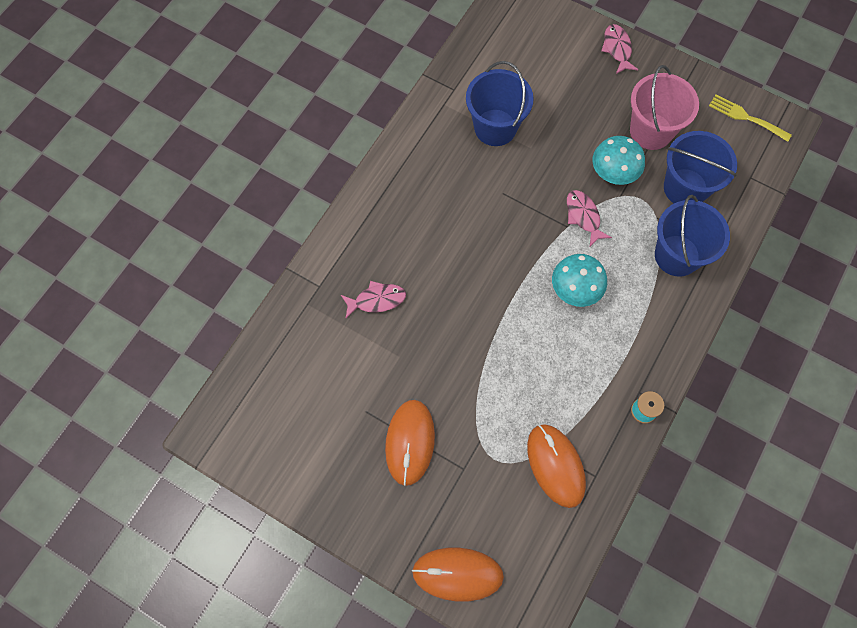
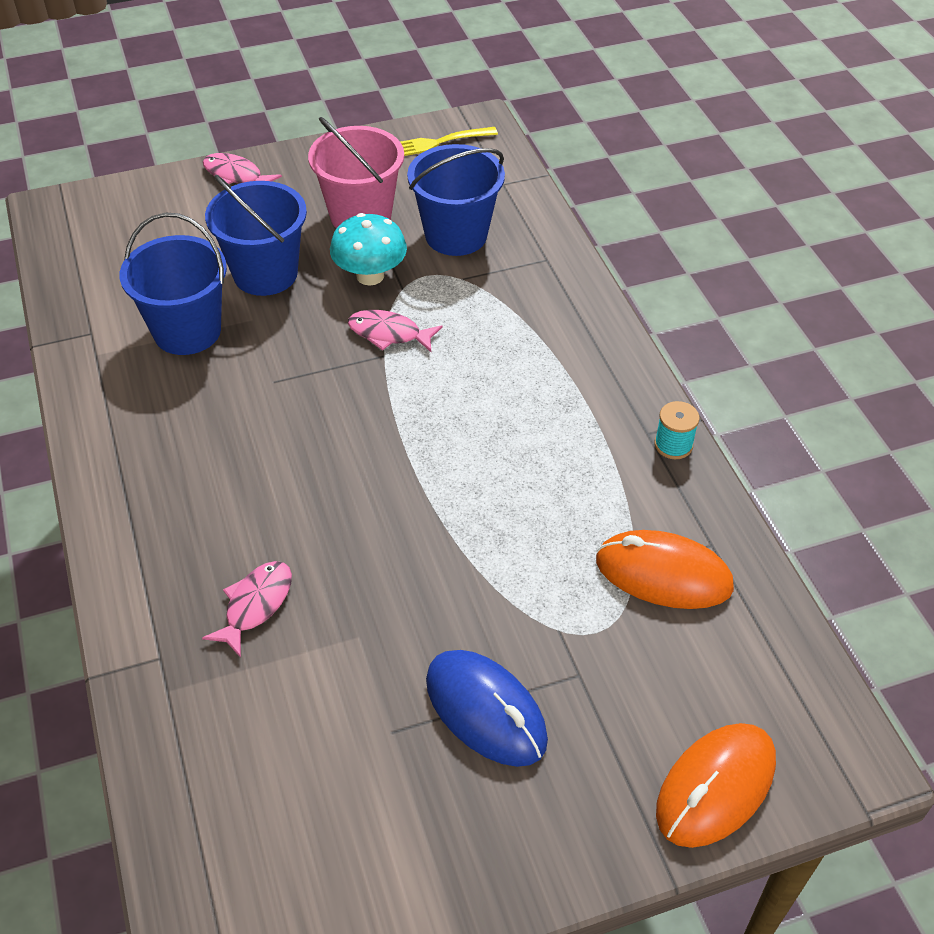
camera: 50 degrees left, 20 degrees down
orange mouse [385,400,435,486] -> blue mouse [426,650,548,767]
turquoise mushroom [552,254,607,307] -> none
blue bucket [655,195,730,277] -> blue bucket moved to [205,175,307,296]

